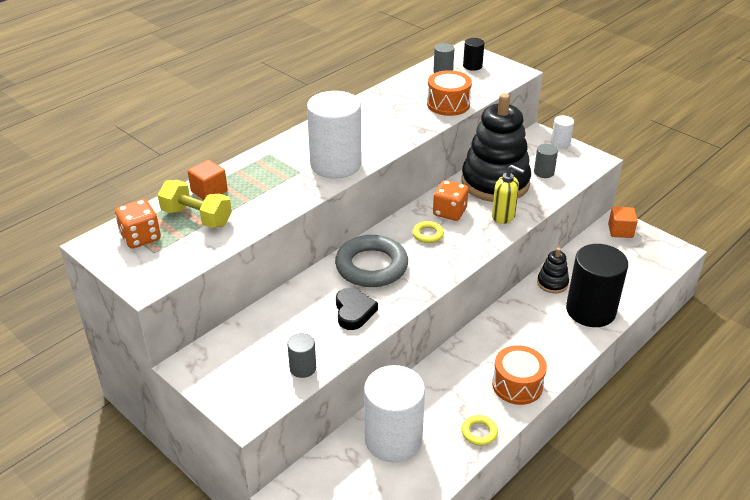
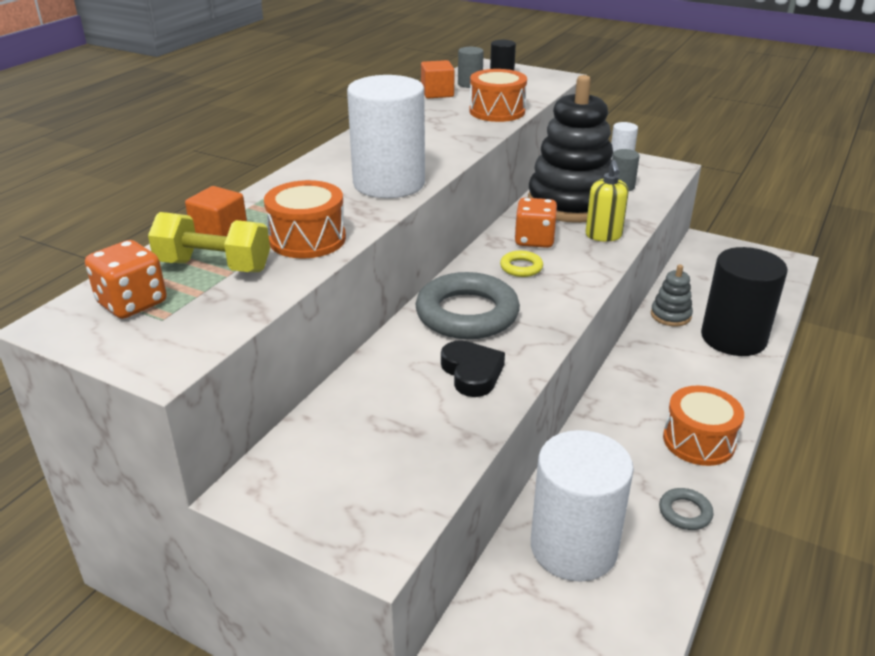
camera: 15 degrees left, 5 degrees down
grey cylinder [287,333,316,378] -> none
yellow ring [462,415,498,446] -> grey ring [659,488,713,530]
yellow soap dispenser [492,165,525,224] -> yellow soap dispenser turned 75 degrees clockwise [586,160,629,242]
black stacking toy [537,248,569,293] -> grey stacking toy [651,265,693,326]
orange cube [608,207,638,238] -> orange cube moved to [421,60,455,98]
none -> orange drum [264,180,346,259]

